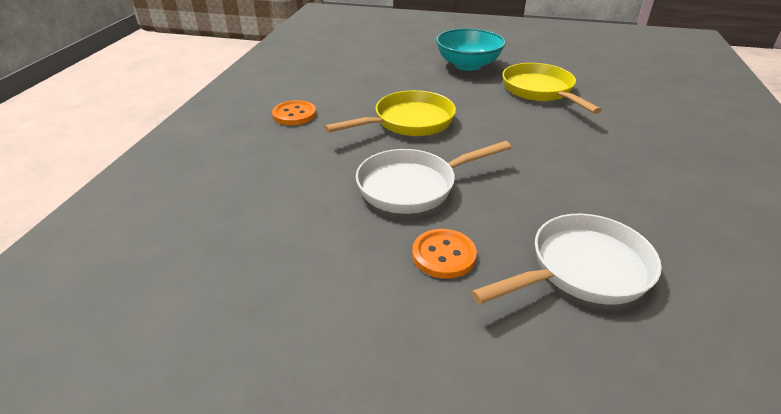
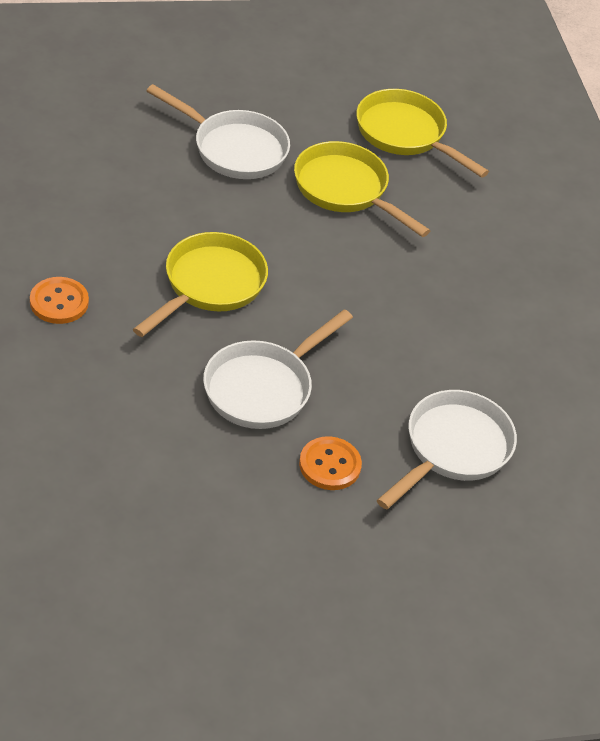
camera: 30 degrees left, 10 degrees up
turquoise bowl [436,28,506,71] -> white pan [146,84,290,179]
none -> yellow pan [356,89,489,178]

